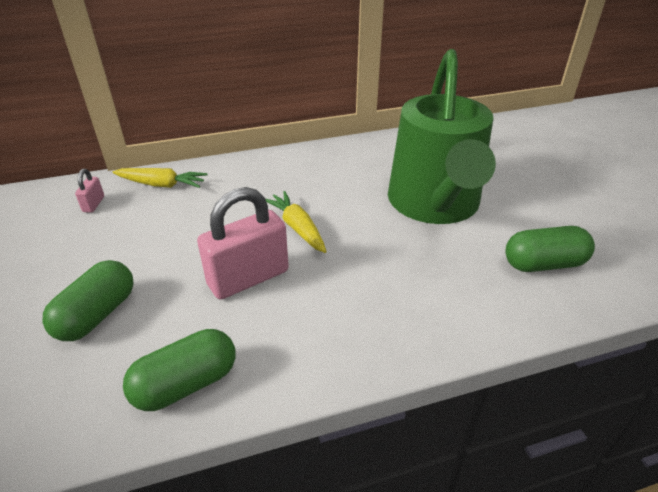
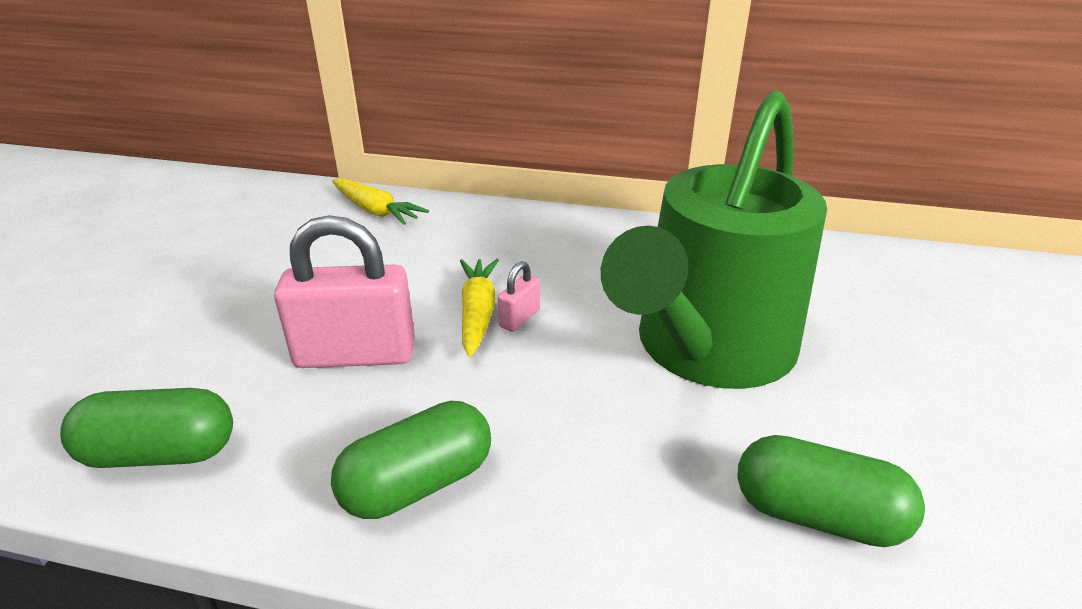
camera: 30 degrees right, 5 degrees down
green capsule [43,260,134,341] -> green capsule moved to [331,401,491,519]
pink padlock [75,169,104,213] -> pink padlock moved to [498,261,540,332]

